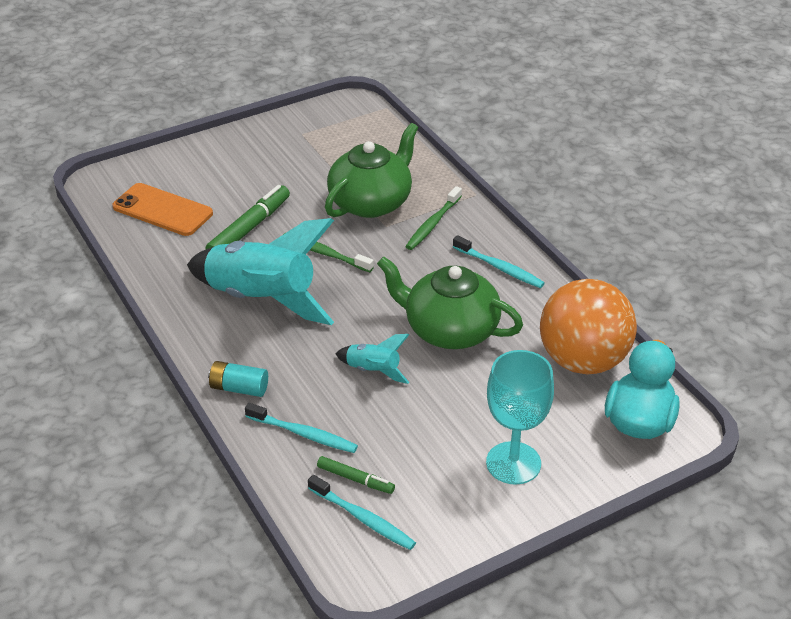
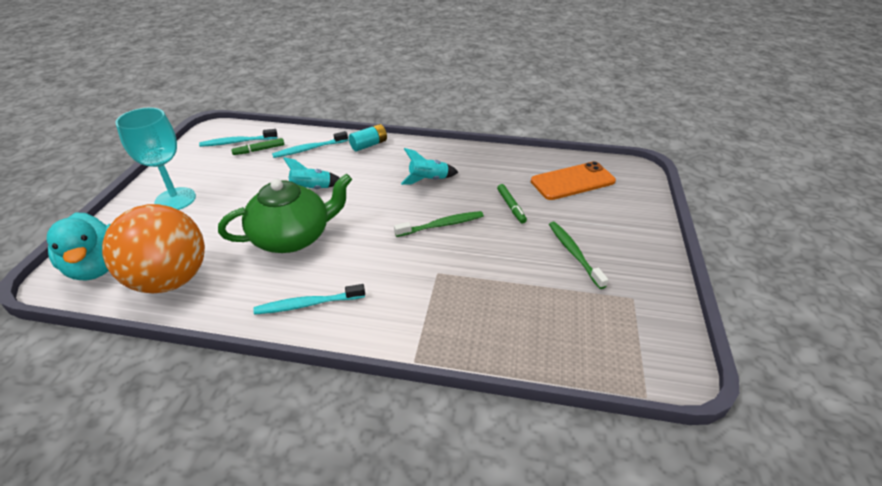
camera: 130 degrees right, 0 degrees up
turquoise rocket [187,218,334,325] -> turquoise rocket [401,148,458,185], size x0.45
green marker [206,185,290,249] -> green marker [497,184,527,223], size x0.57
green teapot [325,123,418,218] -> none
green toothbrush [405,186,462,250] -> green toothbrush moved to [549,222,608,289]

